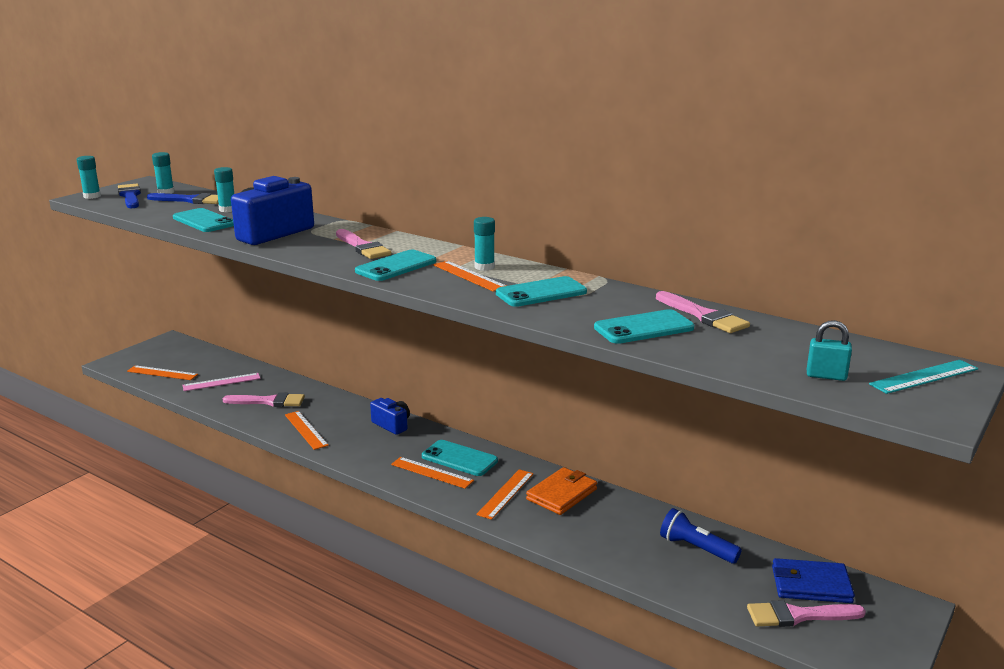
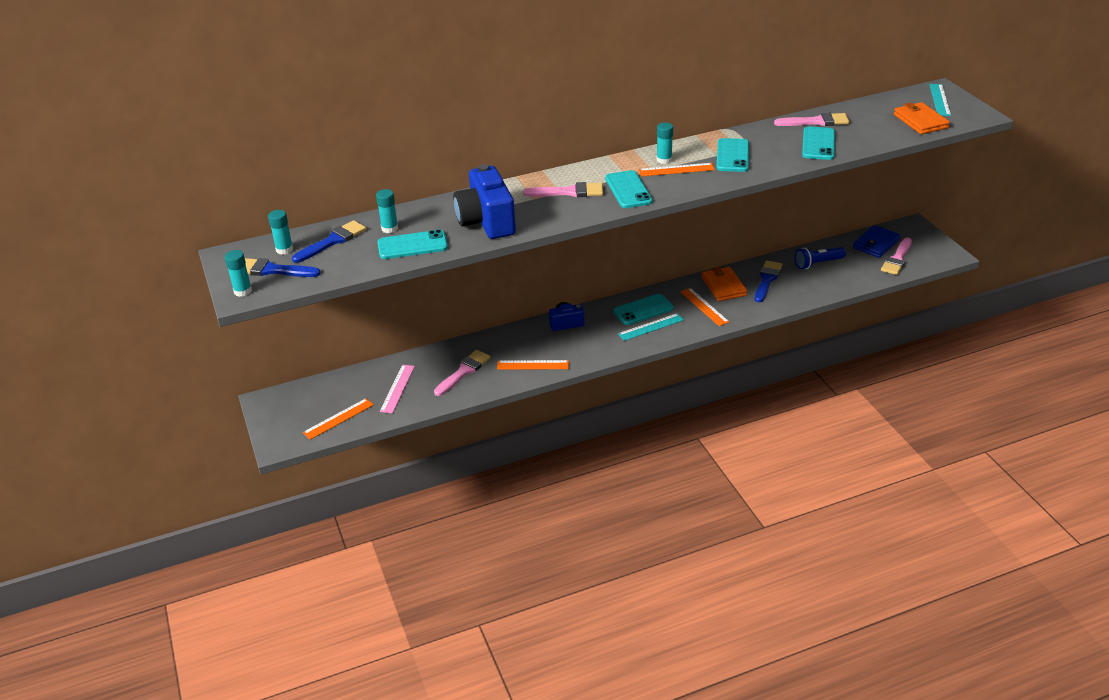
camera: 55 degrees left, 15 degrees up
orange ruler [391,457,474,489] -> turquoise ruler [618,313,684,341]
turquoise padlock [807,320,852,381] -> orange wallet [894,102,950,134]
none -> blue brush [755,260,782,302]

